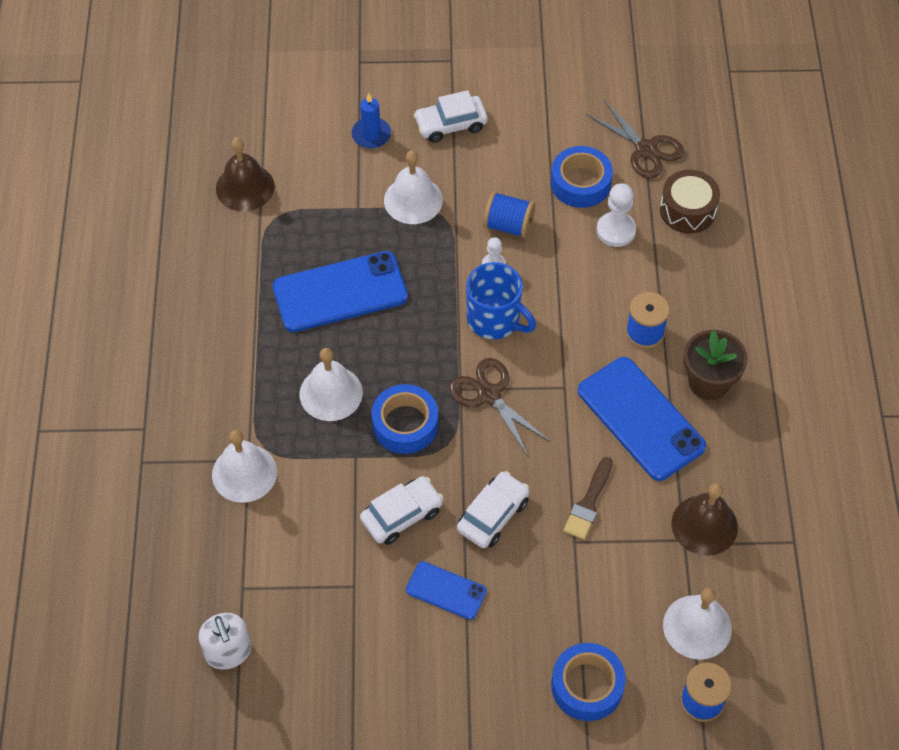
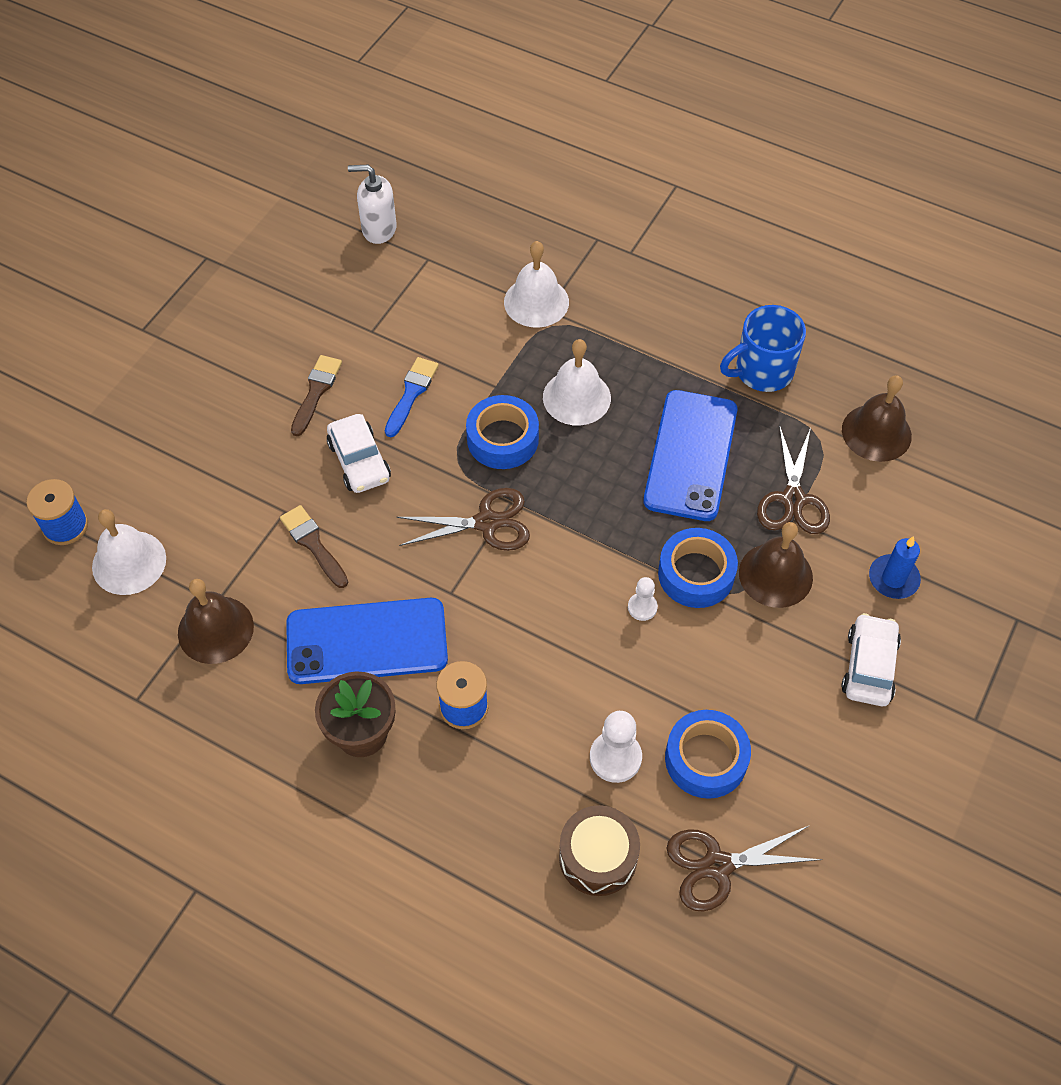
camera: 120 degrees right, 0 degrees up
white car [360,476,443,545] -> blue brush [385,357,439,437]
white bell [384,151,443,224] -> brown bell [739,522,813,608]
blue phone [406,561,487,620] -> brown brush [291,355,342,436]
blue mug [466,262,536,339] -> blue mug moved to [720,305,806,392]
blue spool [483,191,535,238] -> none
blue tape [551,643,626,721] -> blue tape moved to [658,528,738,608]
none -> brown scissors [757,425,830,534]

